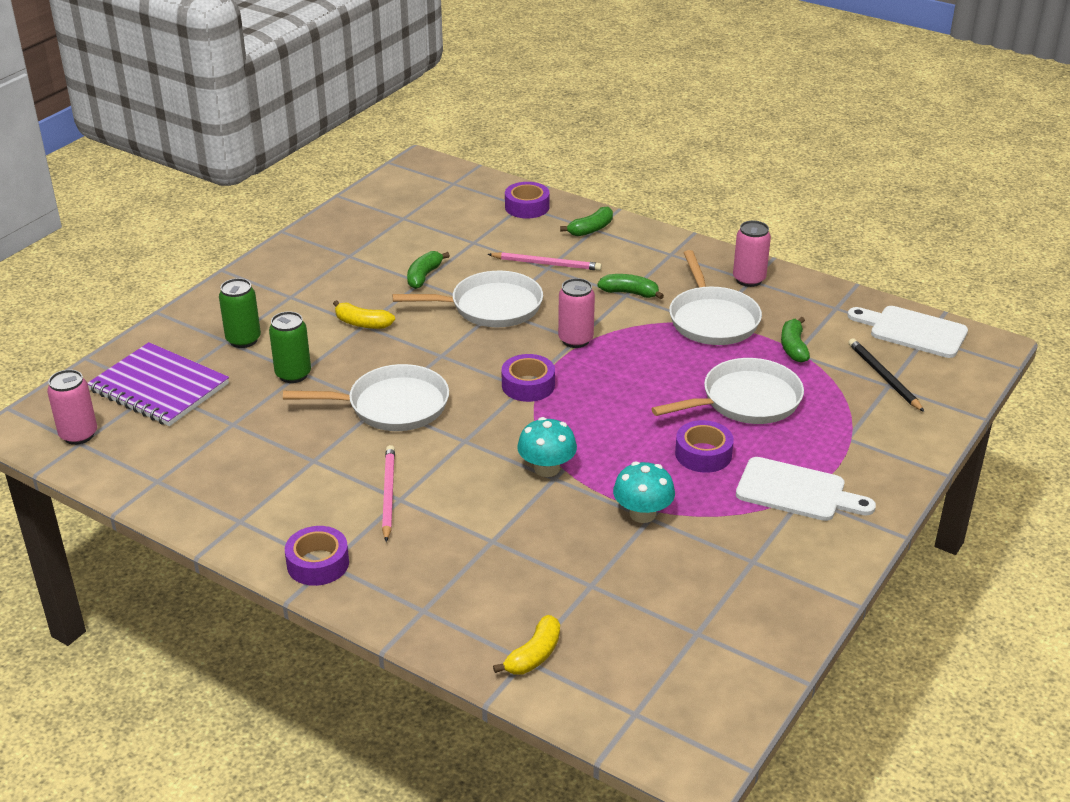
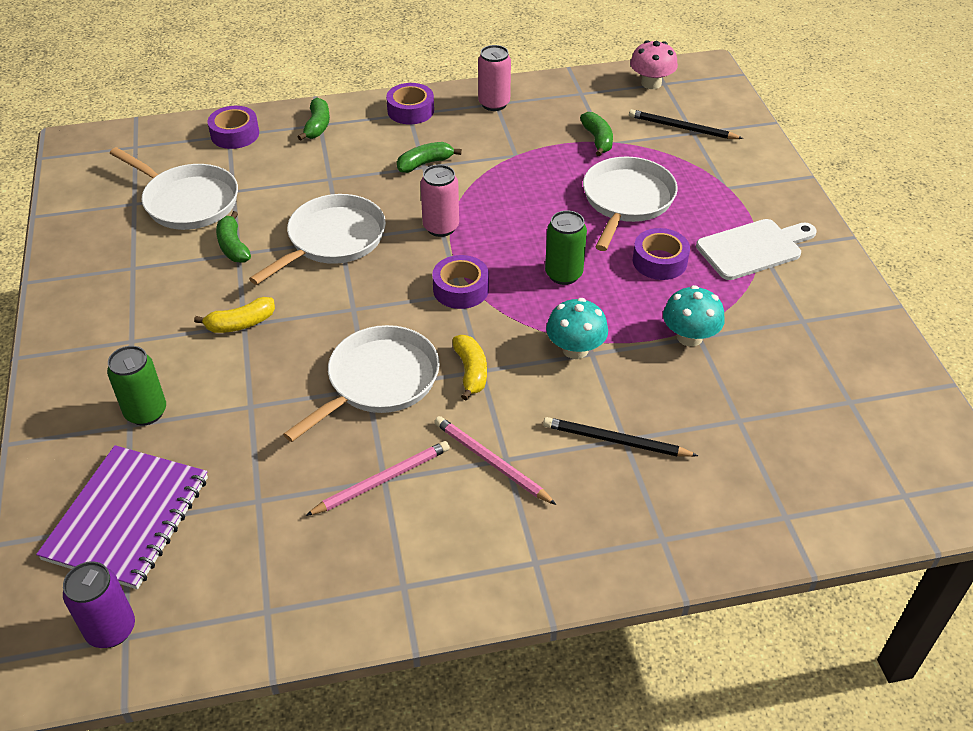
camera: 45 degrees left, 10 degrees up
pink can [47,369,97,445] -> purple can [63,561,135,648]
purple notebook [88,342,229,426] -> purple notebook turned 60 degrees counterclockwise [36,445,208,589]
green can [269,311,311,383] -> green can moved to [545,210,587,285]
purple tape [285,526,349,586] -> purple tape moved to [386,83,434,124]
pink pencil [488,252,602,271] -> pink pencil moved to [305,441,450,516]
yellow banana [493,615,560,674] -> yellow banana moved to [452,335,487,400]
white pan [669,250,762,345] -> white pan moved to [110,147,238,230]
green banana [781,317,810,363] -> green banana turned 150 degrees counterclockwise [580,112,613,156]
white cutting board [847,306,968,358] -> pink mushroom [630,40,678,89]
none -> black pencil [543,417,698,457]

